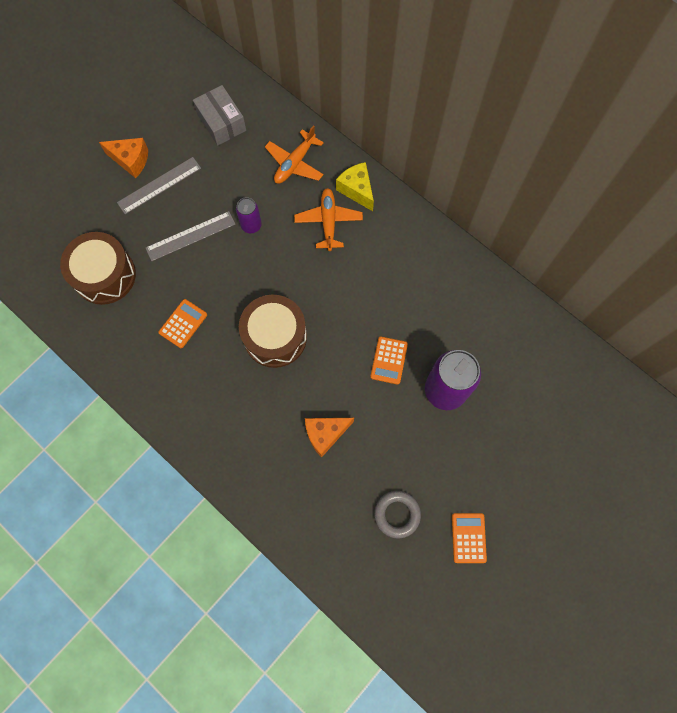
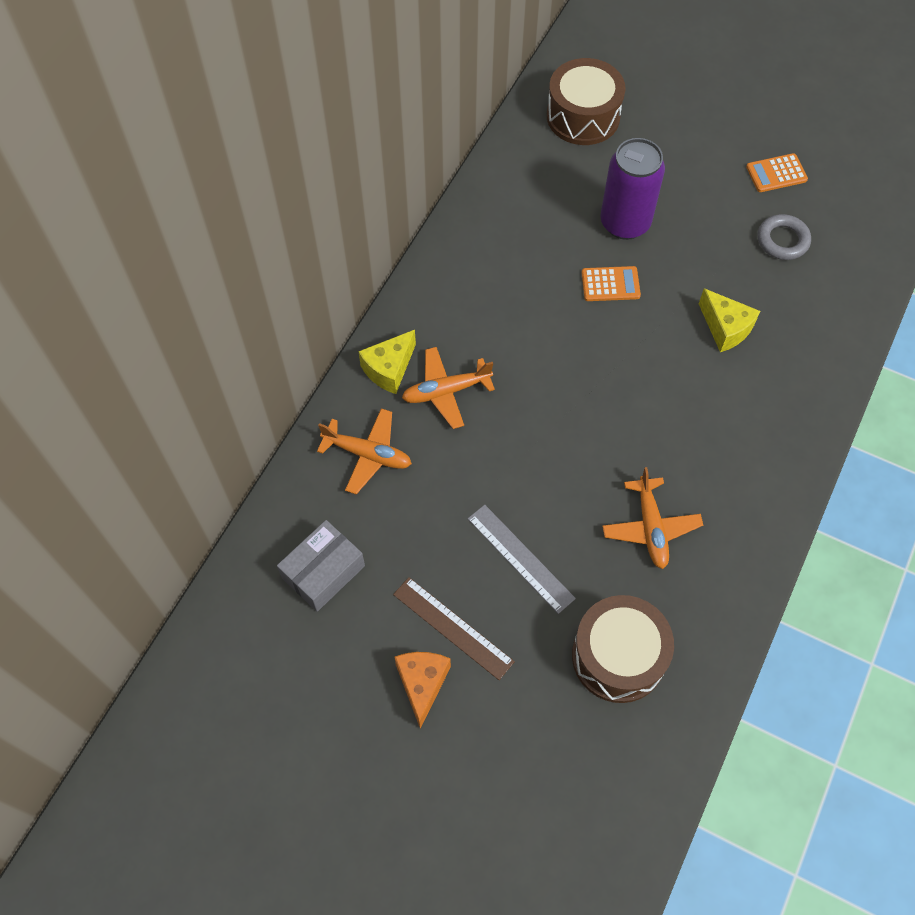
camera: 105 degrees left, 10 degrees down
grey ruler [117,157,201,214] -> brown ruler [393,577,515,680]
orange calculator [158,299,207,348] -> orange plane [602,467,703,569]
purple can [236,197,262,233] -> none
brown drum [239,295,307,368] -> brown drum moved to [547,58,626,145]
orange cheese [305,418,354,457] -> yellow cheese [699,288,760,352]

